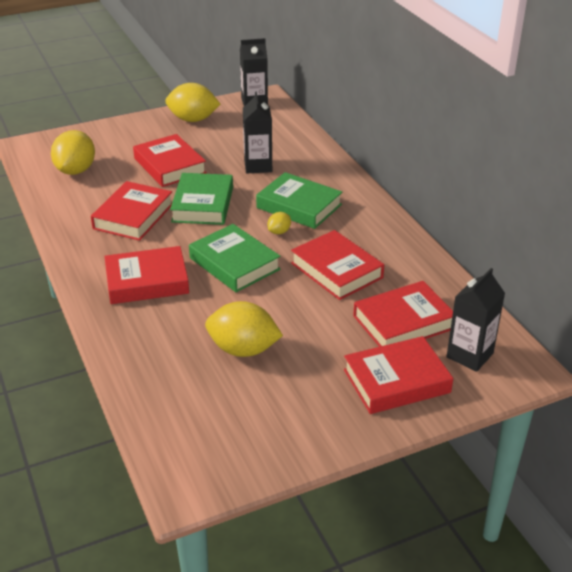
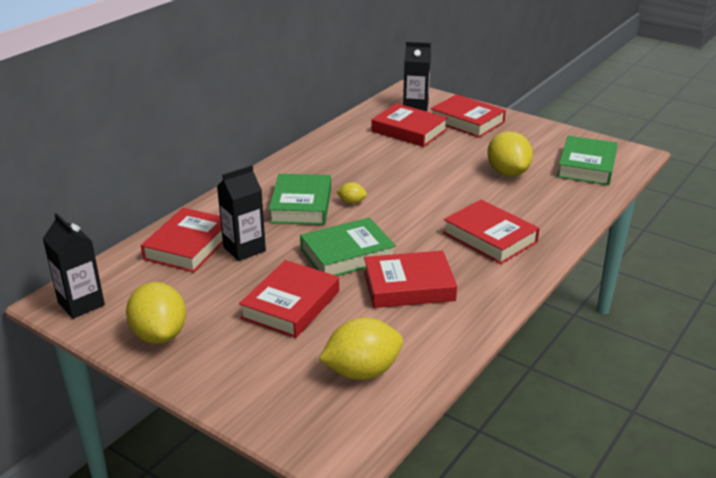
camera: 120 degrees left, 5 degrees down
green book [189,224,281,292] -> green book moved to [557,136,618,185]
red book [291,230,384,300] -> red book moved to [141,208,223,272]

